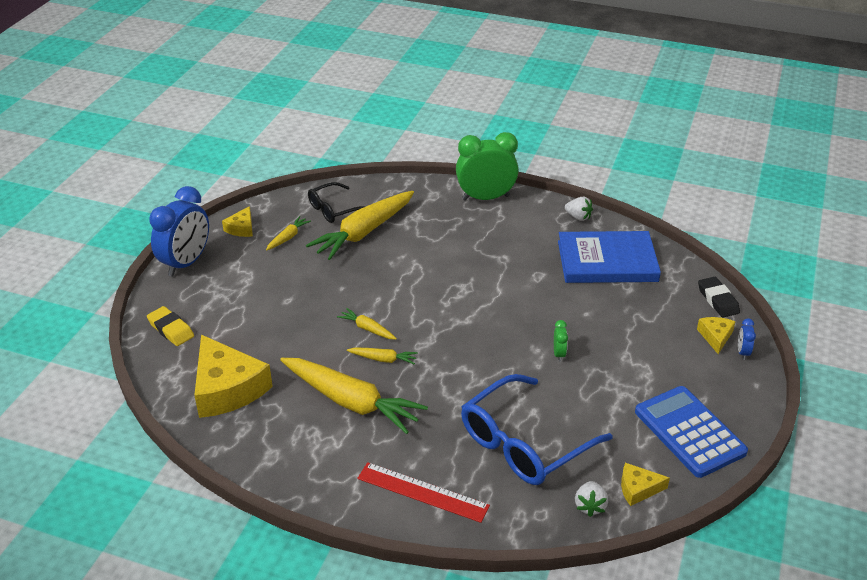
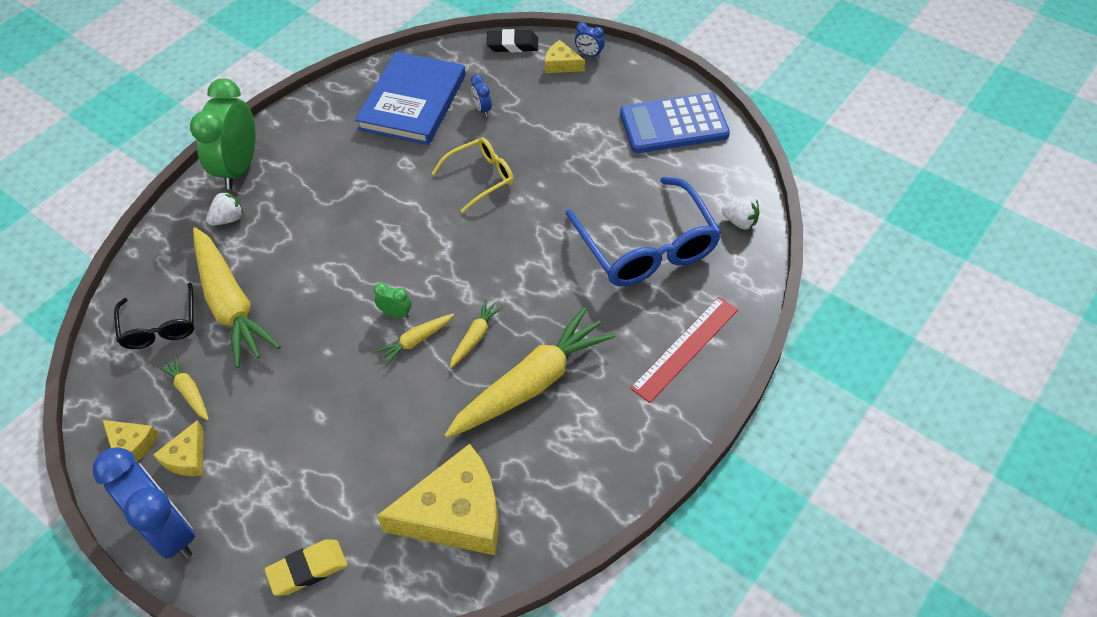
camera: 70 degrees left, 15 degrees up
green clock [554,320,568,362] -> green clock moved to [374,283,412,318]
white strawberry [565,197,593,221] -> white strawberry moved to [206,191,244,226]
yellow cheese [621,463,670,506] -> yellow cheese moved to [153,420,203,476]
none -> yellow glasses [431,138,514,213]
none -> blue clock [471,74,492,117]

